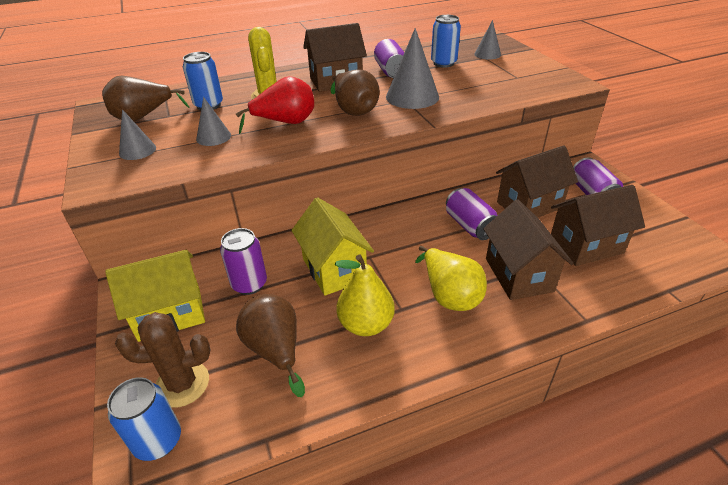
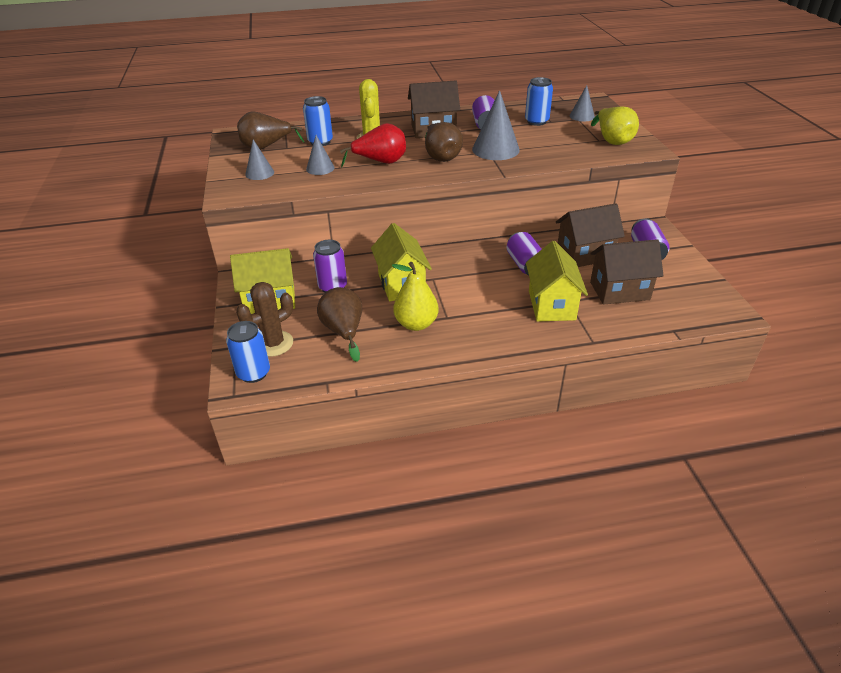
camera: 10 degrees right, 0 degrees up
brown cactus [115,312,210,408] -> brown cactus turned 45 degrees counterclockwise [236,282,293,357]
yellow pear [415,246,487,311] -> yellow pear moved to [591,106,639,145]
brown house [483,200,574,300] -> yellow house [526,241,588,322]

